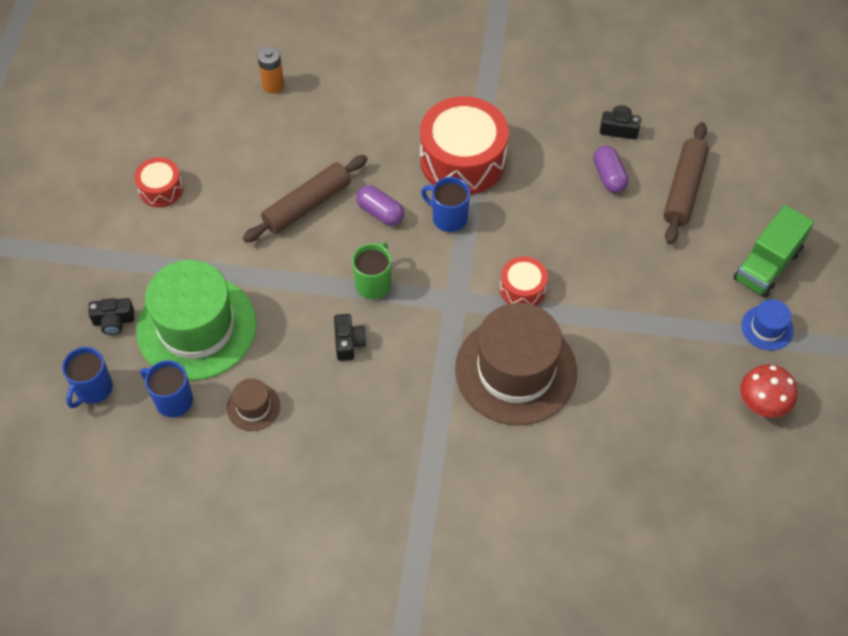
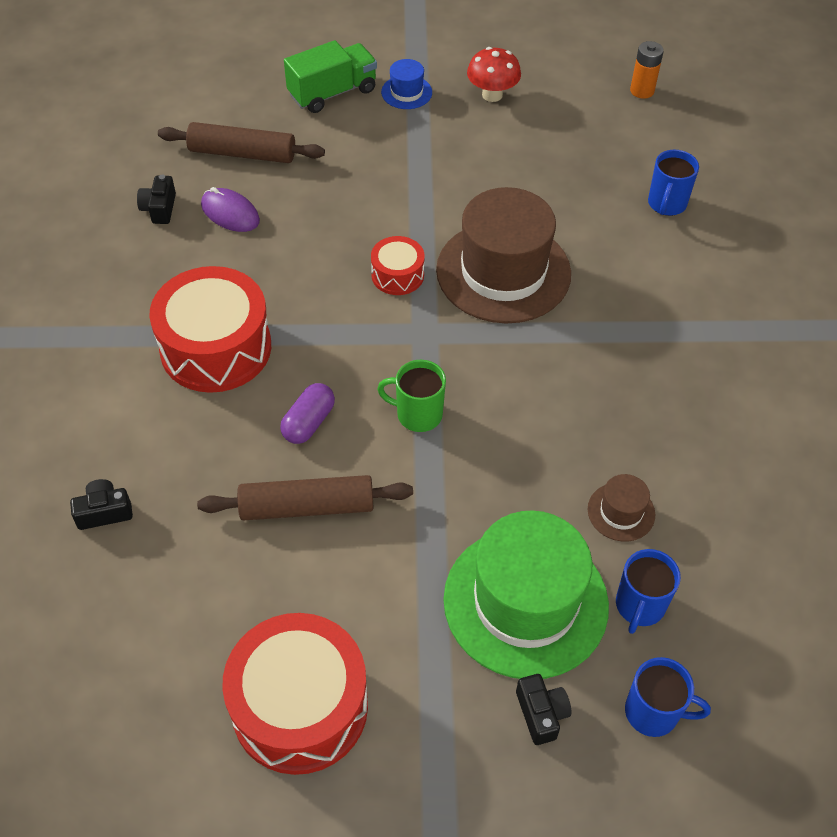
camera: 100 degrees left, 5 degrees down
red drum [135,157,183,207] -> red drum [222,613,368,775], size x1.99
brown rolling pin [243,155,368,243] -> brown rolling pin turned 45 degrees counterclockwise [197,475,413,521]
orange battery [257,46,284,94] -> orange battery moved to [630,41,664,99]
black camera [334,314,367,361] -> black camera moved to [70,479,133,530]
blue mug [421,177,470,232] -> blue mug moved to [648,150,699,216]
purple capsule [593,145,629,193] -> purple mouse [201,187,260,232]
green truck [733,205,814,298] -> green truck turned 60 degrees counterclockwise [284,40,377,113]

